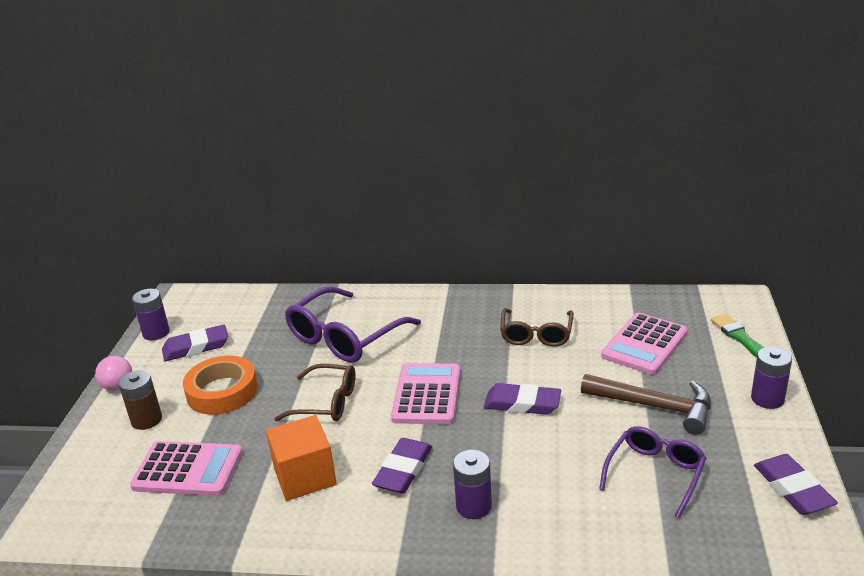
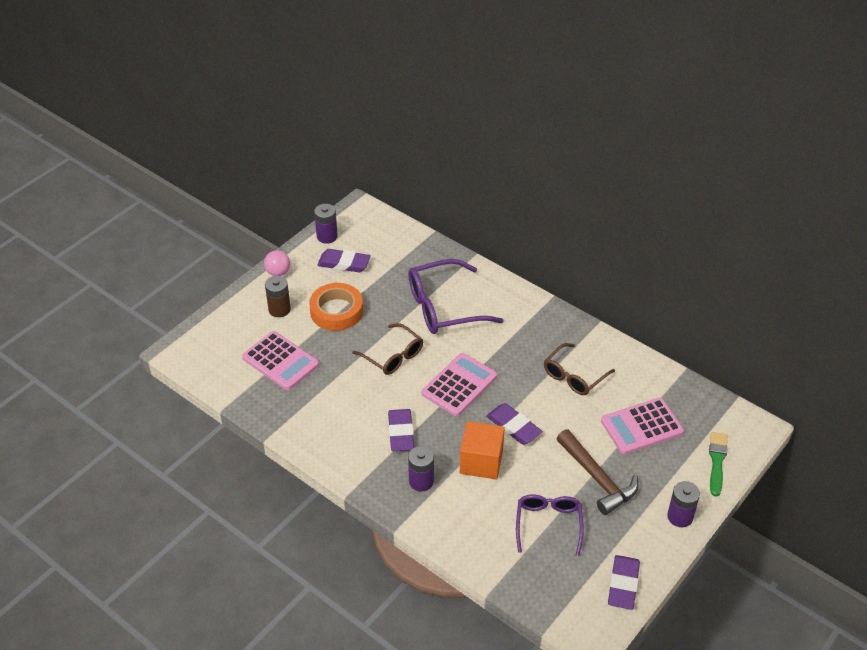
camera: 30 degrees right, 15 degrees up
orange cube [266,415,337,501] -> orange cube moved to [460,421,505,479]
purple eraser [372,438,432,493] -> purple eraser turned 60 degrees counterclockwise [388,409,414,451]
purple glasses [599,426,706,518] -> purple glasses turned 60 degrees counterclockwise [516,494,584,556]

